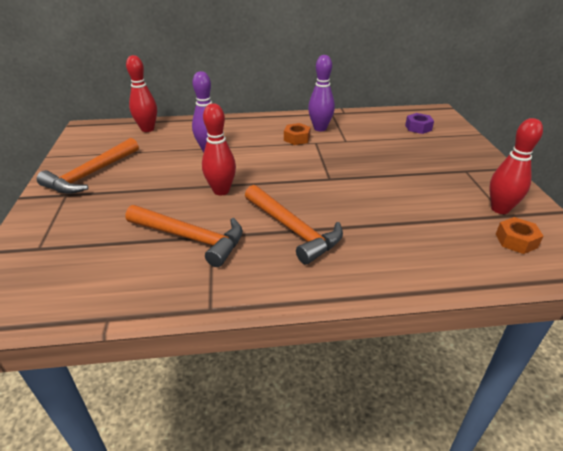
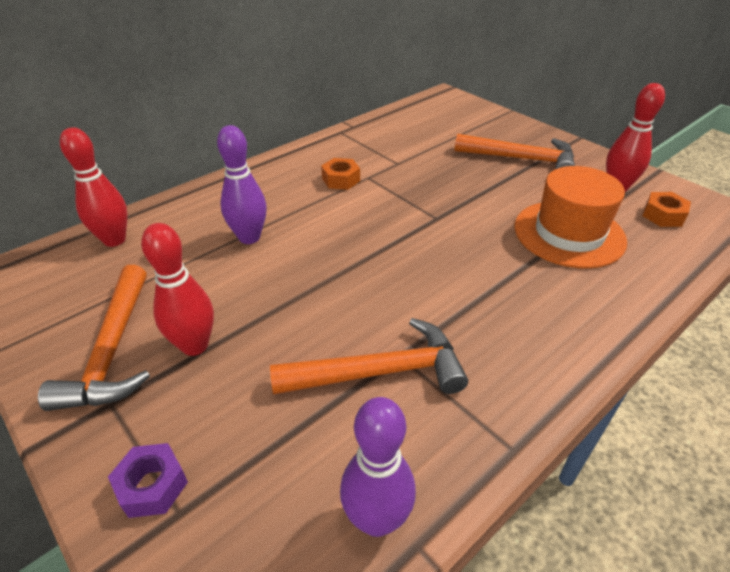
camera: 35 degrees left, 5 degrees up
red bowling pin [202,103,236,195] -> red bowling pin moved to [141,223,214,356]
orange hammer [245,185,343,265] -> orange hammer moved to [454,134,575,169]
purple bowling pin [308,55,335,131] -> purple bowling pin moved to [340,397,416,537]
purple nut [405,113,434,134] -> purple nut moved to [108,443,188,518]
none -> orange hat [515,166,627,269]

